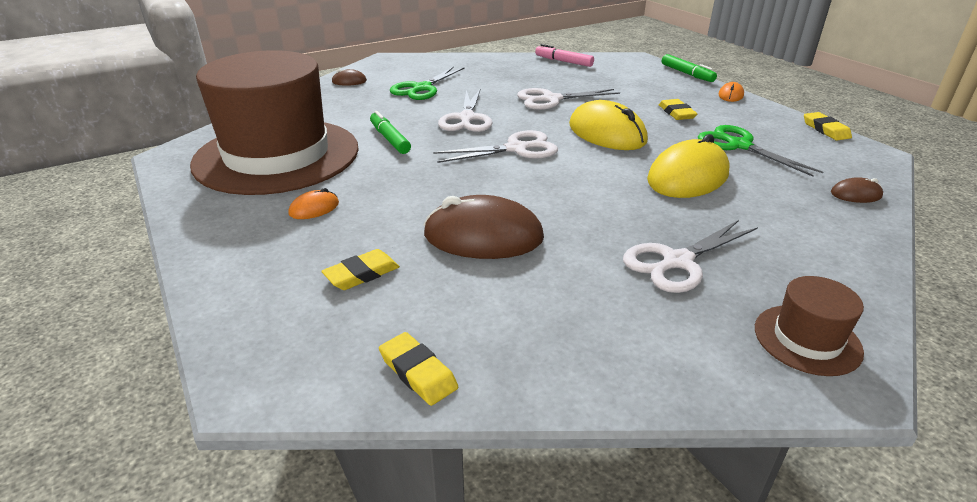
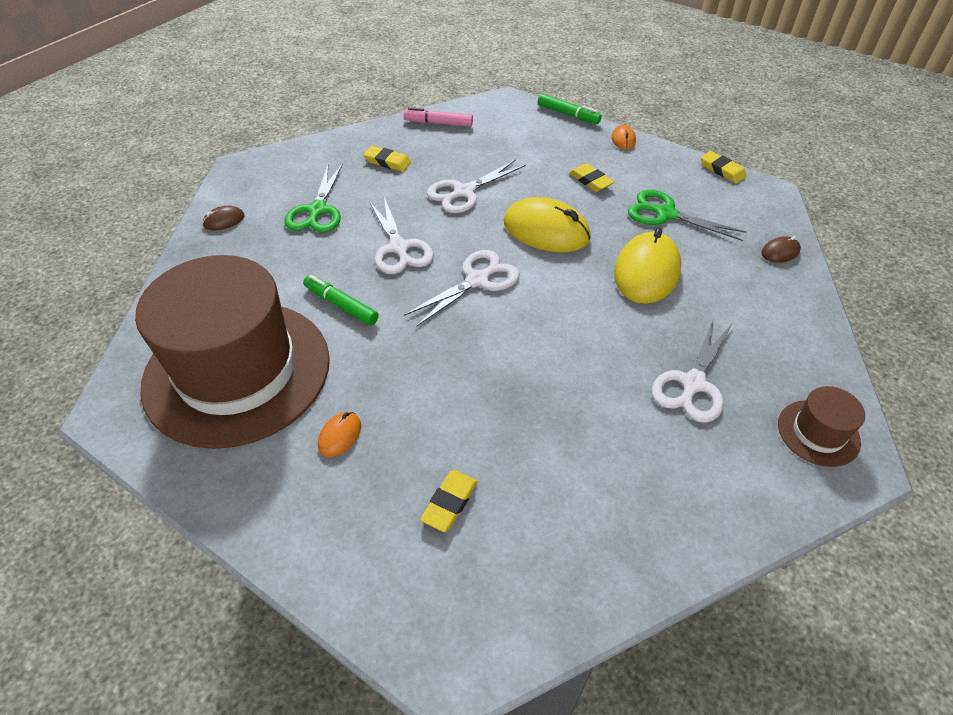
camera: 25 degrees left, 15 degrees up
yellow eraser [379,332,458,406] -> yellow eraser moved to [363,146,411,171]
brown mouse [424,195,544,259] -> none

